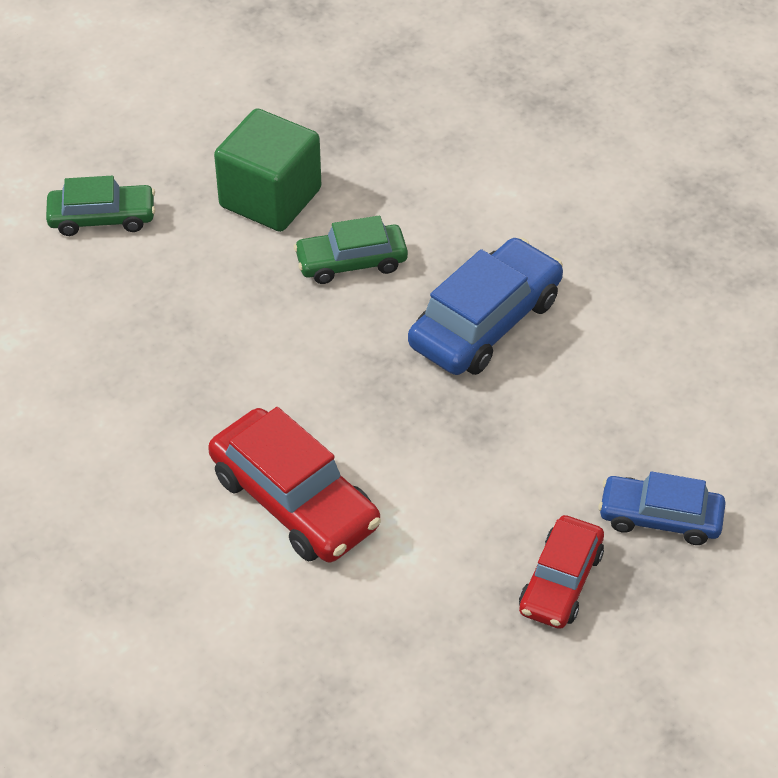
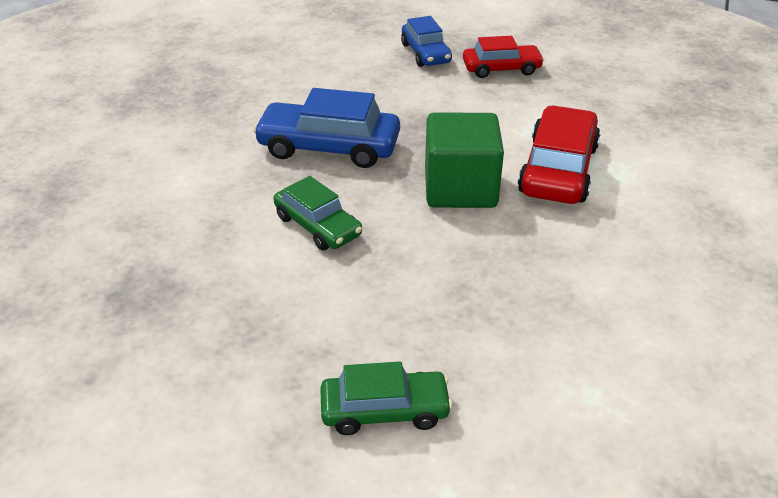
camera: 120 degrees left, 10 degrees down
green car [46,176,155,236] -> green car turned 120 degrees clockwise [320,362,453,435]
green cube [214,108,321,232] -> green cube moved to [425,112,504,208]

